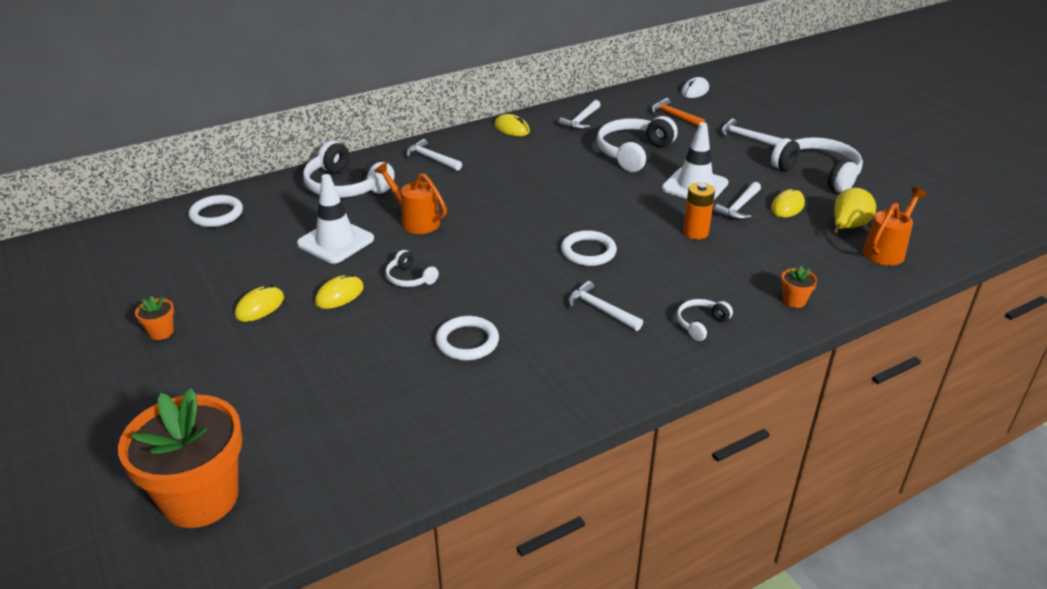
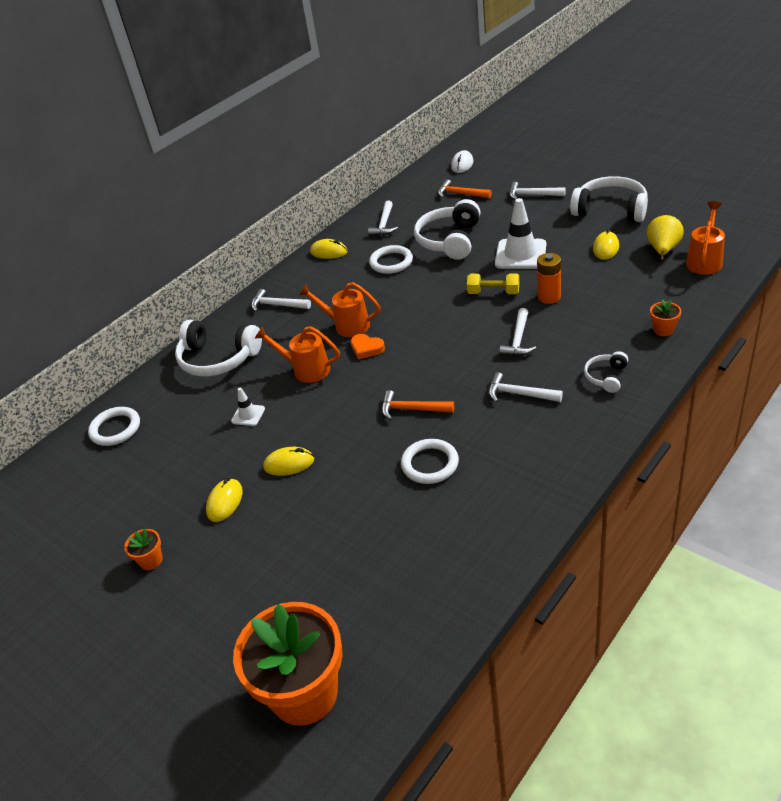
camera: 15 degrees left, 5 degrees up
white traffic cone [297,174,374,264] -> white traffic cone [231,388,265,426], size x0.50
yellow mouse [315,273,364,309] -> yellow mouse turned 60 degrees clockwise [263,447,314,476]
white headphones [386,250,439,287] -> none
white ring [561,230,617,266] -> white ring moved to [369,245,413,274]
white hammer [713,182,761,220] -> white hammer moved to [499,308,536,356]
none -> orange watering can [299,282,380,337]
none -> orange heart [351,334,385,359]
none -> orange hammer [382,390,454,420]
none -> yellow dumbbell [467,273,519,294]

